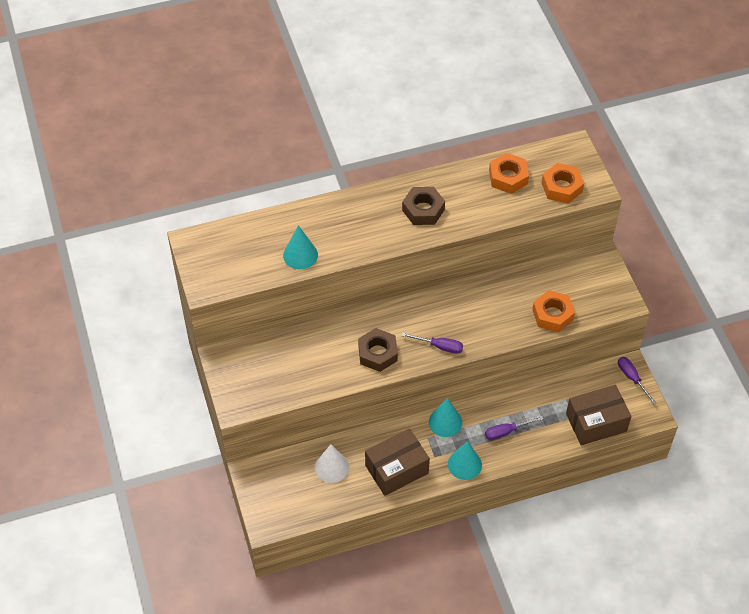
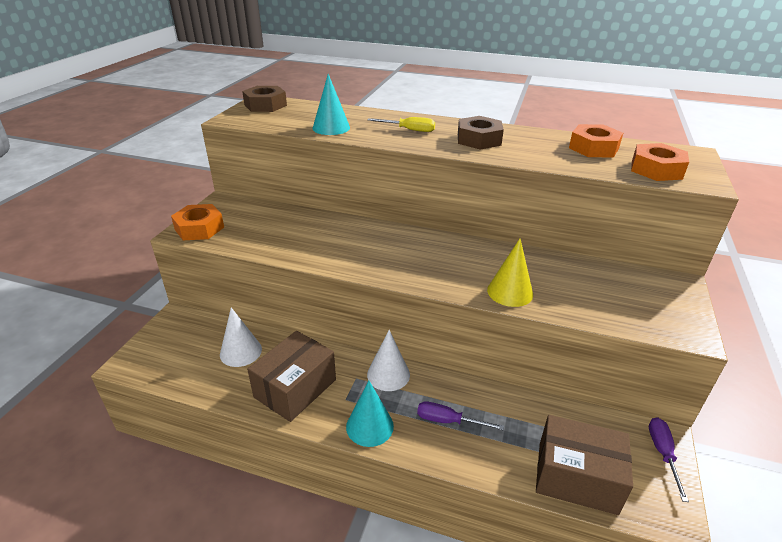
camera: 35 degrees right, 20 degrees down
brown nut [358,328,398,372] -> brown nut moved to [242,86,287,112]
brown box [365,428,430,496] -> brown box turned 60 degrees counterclockwise [247,331,336,422]
purple screwdriver [402,333,463,354] -> none
turquoise cone [429,398,462,437] -> white cone [367,330,410,391]
orange nut [532,290,575,332] -> orange nut moved to [171,204,224,240]
none -> yellow screwdriver [368,117,435,132]
none -> yellow cone [487,238,533,307]

